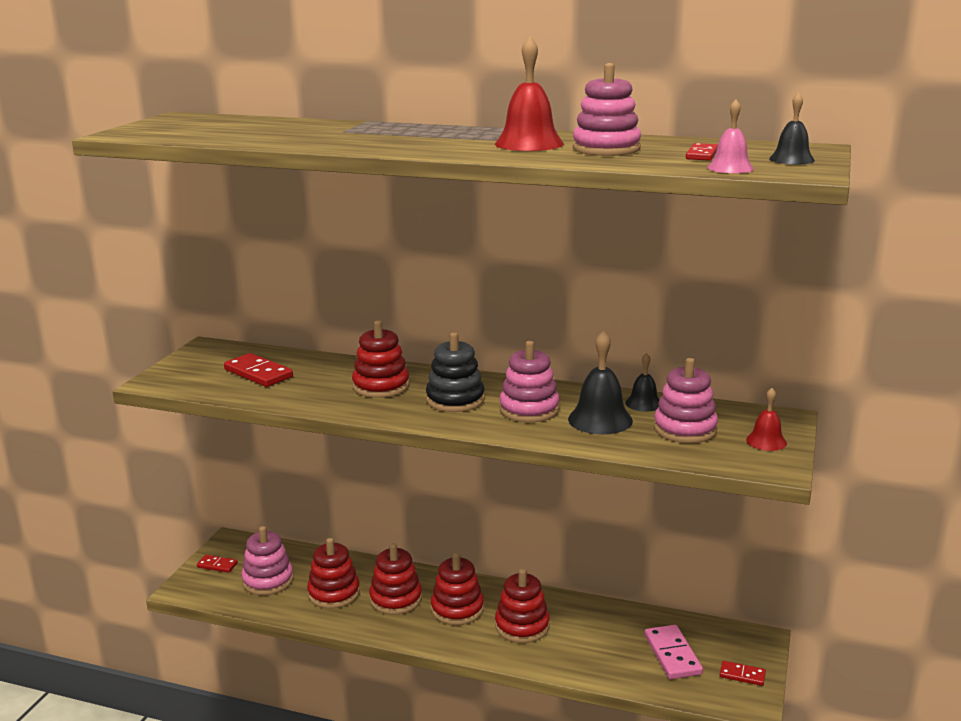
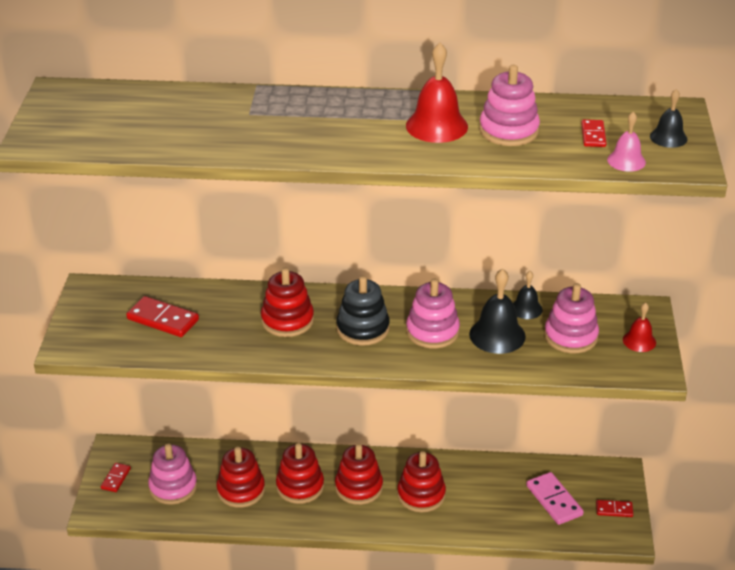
camera: 15 degrees left, 15 degrees up
red domino [197,555,238,573] -> red domino turned 75 degrees counterclockwise [101,463,131,492]

